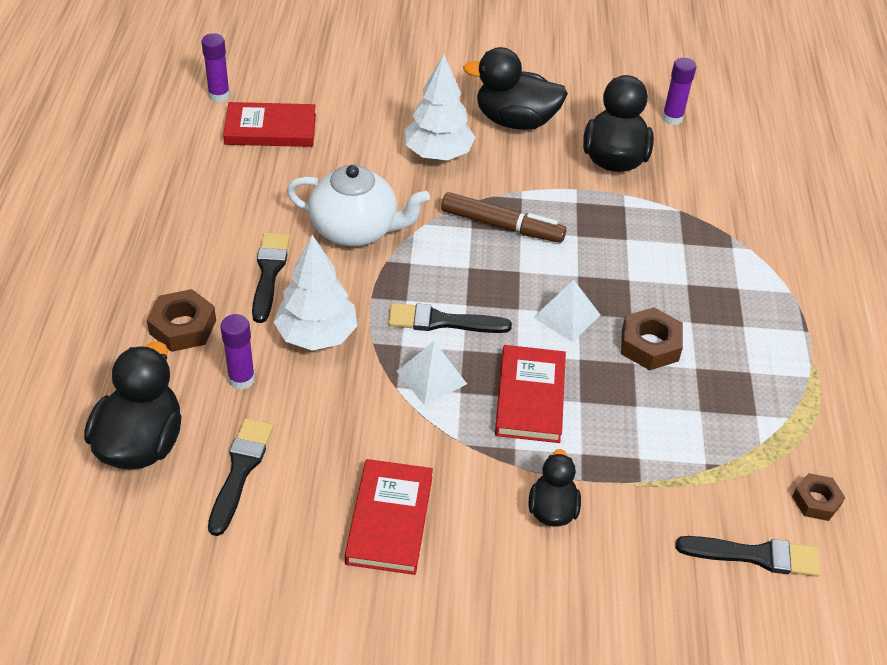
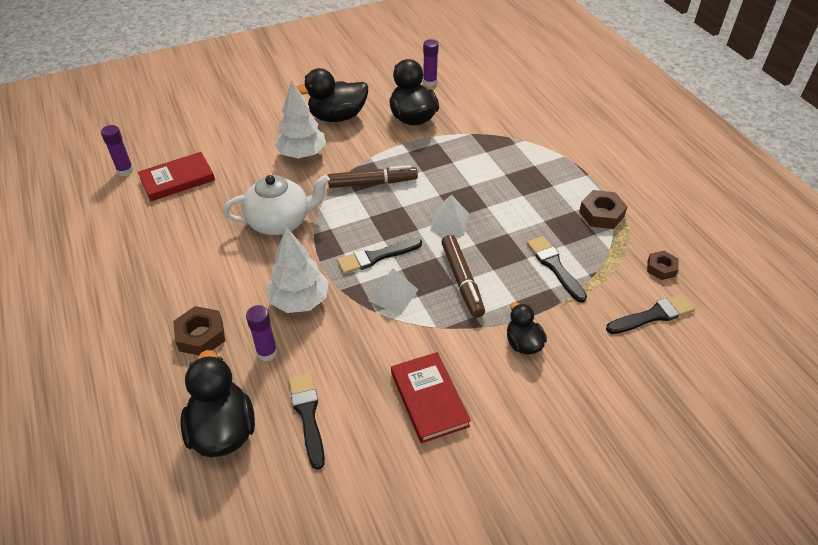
camera: 25 degrees left, 0 degrees up
black brush [252,232,290,323] -> black brush moved to [527,236,587,303]
red book [495,345,566,443] -> brown marker [441,235,485,318]
brown nut [621,307,683,370] -> brown nut moved to [579,190,628,229]

